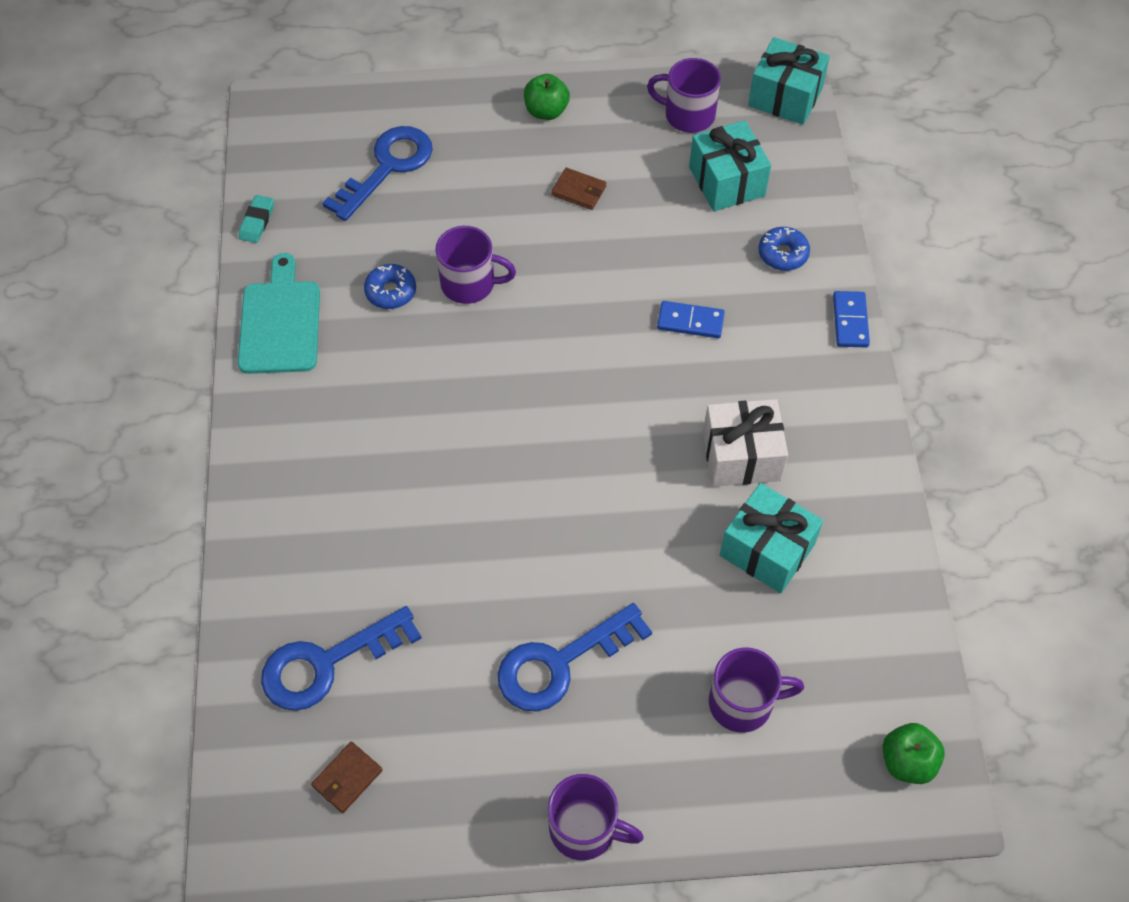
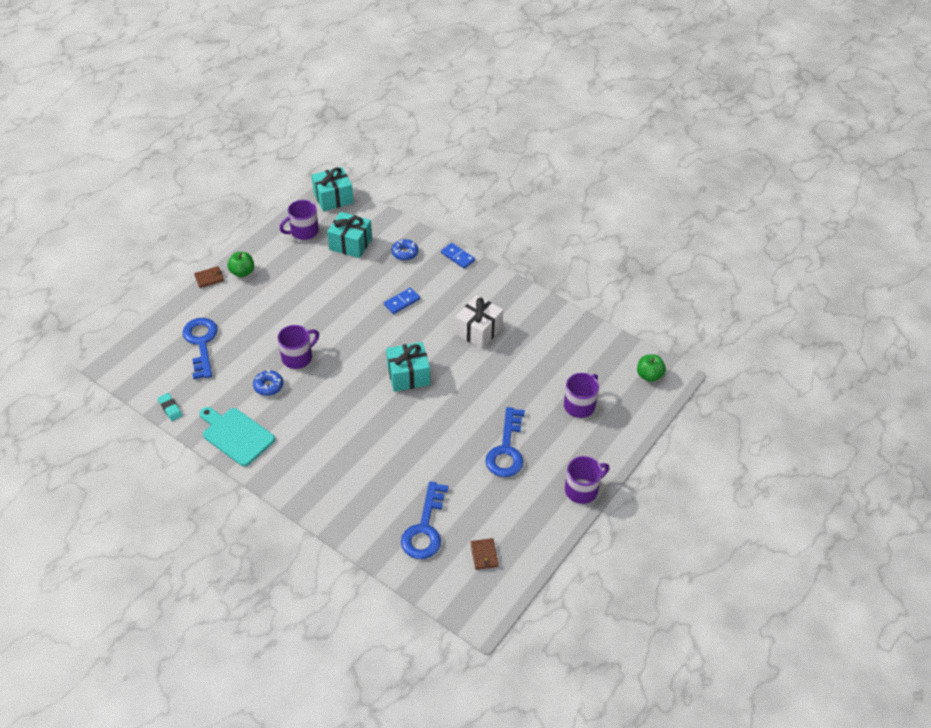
camera: 50 degrees left, 10 degrees down
brown wallet [551,168,606,210] -> brown wallet moved to [194,266,224,288]
turquoise gift [720,483,823,593] -> turquoise gift moved to [386,342,430,392]

